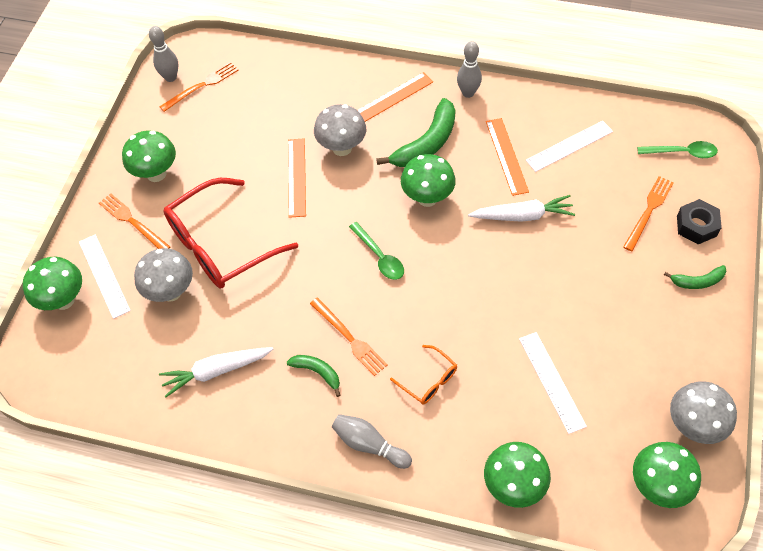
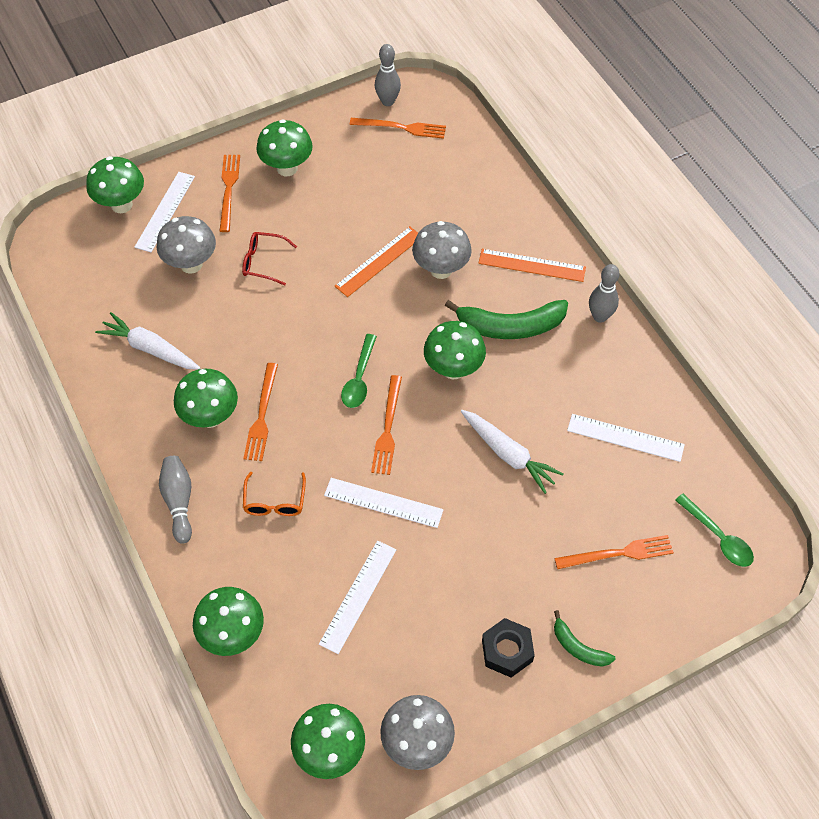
camera: 45 degrees right, 0 degrees up
red glasses [163,178,298,289] -> red glasses [242,232,297,286], size x0.45
green banana [287,355,340,397] -> green mushroom [174,369,238,428]
orange ruler [486,118,529,196] -> none
black nut [677,199,722,244] -> black nut moved to [482,618,535,678]
none -> white ruler [324,478,444,528]
none -> orange fork [371,375,402,475]

